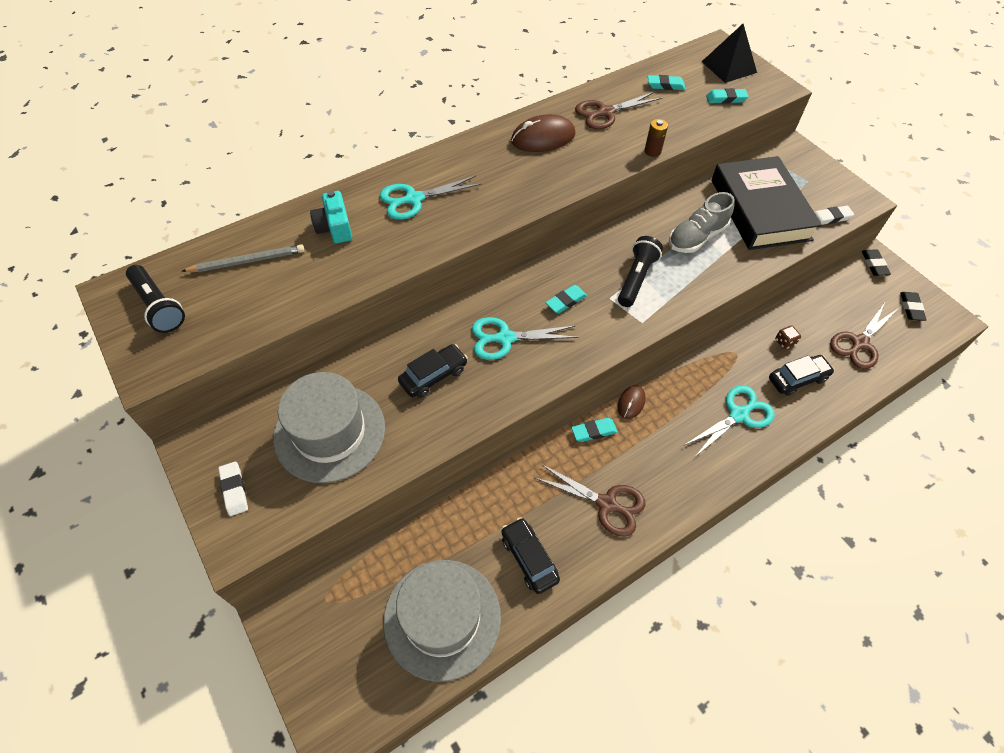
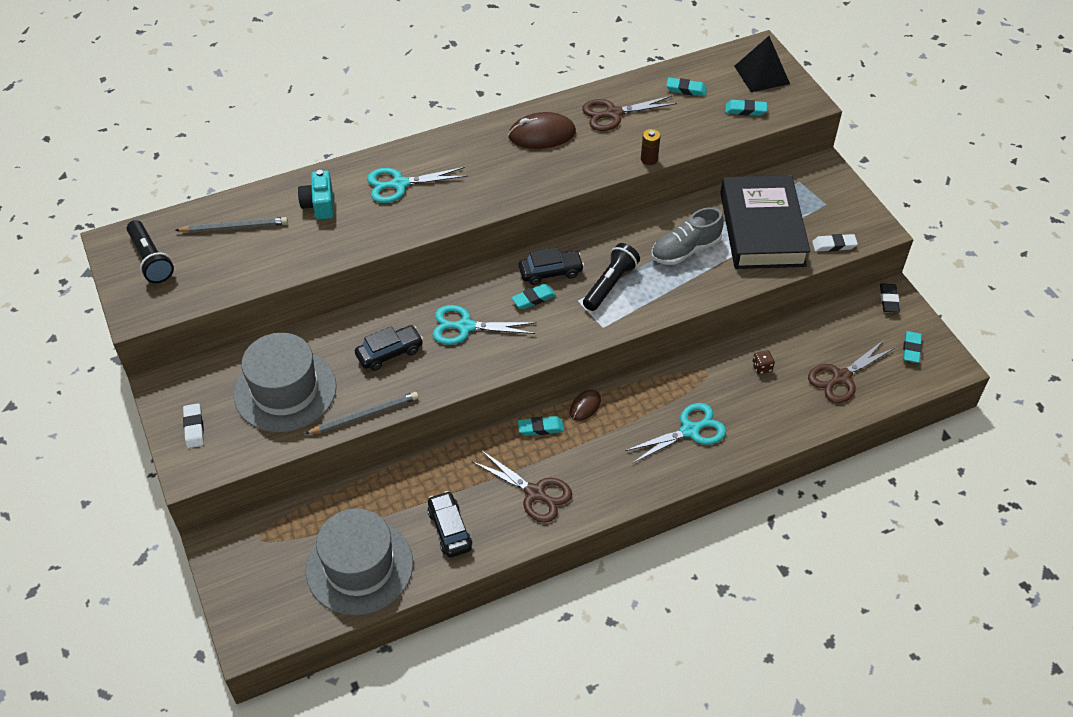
camera: 10 degrees right, 5 degrees down
black car [769,355,835,396] -> black car moved to [519,247,584,285]
black eraser [900,292,927,321] -> turquoise eraser [903,331,922,363]
none -> grey pencil [305,392,419,434]

